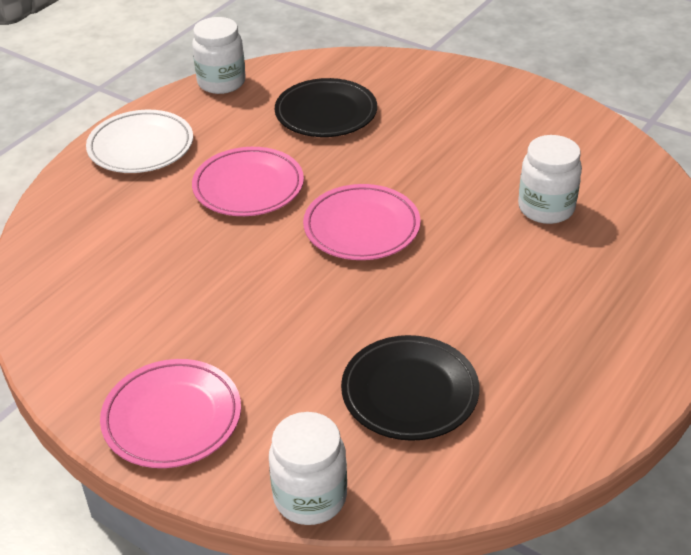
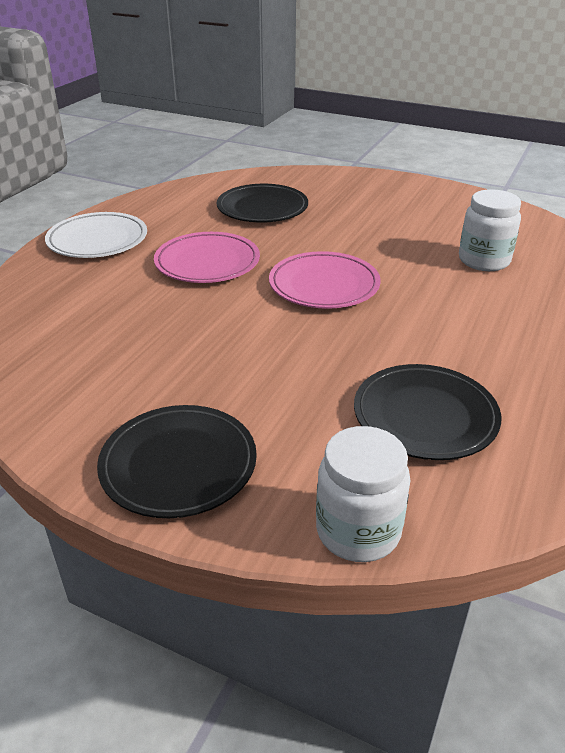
camera: 10 degrees left, 5 degrees down
pink plate [100,359,241,468] -> black plate [97,405,257,518]
white jar [192,17,246,94] -> none

